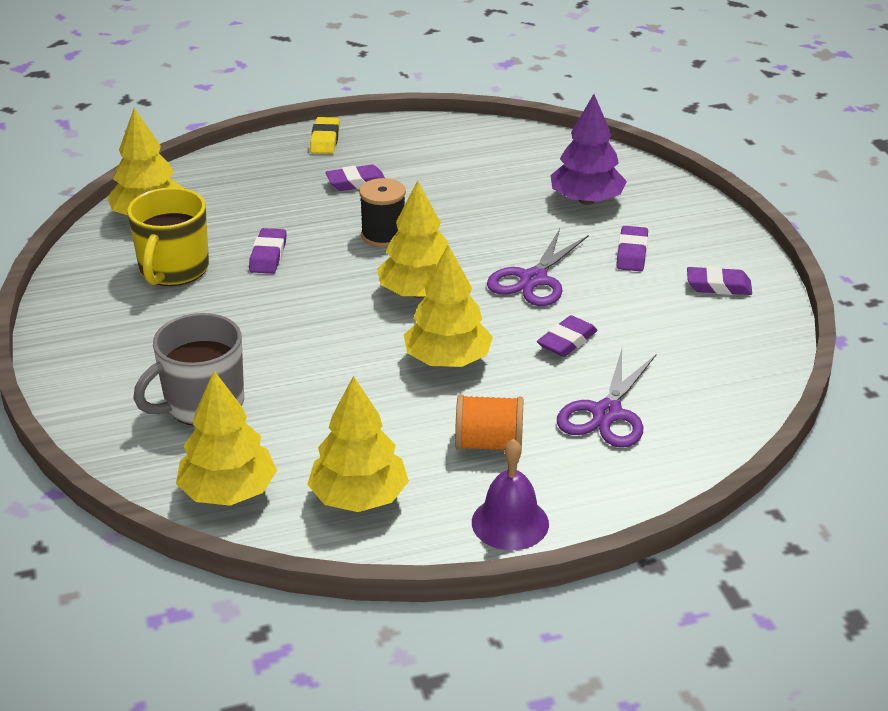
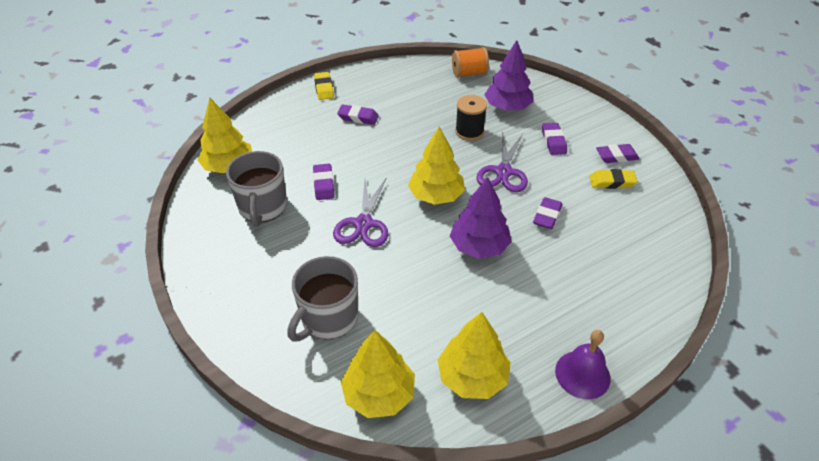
camera: 15 degrees left, 10 degrees up
yellow mug [127,187,209,286] -> grey mug [226,151,287,227]
purple eraser [326,165,385,191] -> purple eraser turned 45 degrees clockwise [337,105,379,125]
black spool [359,178,406,247] -> black spool moved to [455,95,487,141]
yellow tree [404,245,493,367] -> purple tree [450,177,512,259]
orange spool [455,394,523,450] -> orange spool moved to [452,47,489,78]
purple scissors [557,349,656,448] -> purple scissors moved to [333,179,388,247]
none -> yellow eraser [589,169,637,189]

